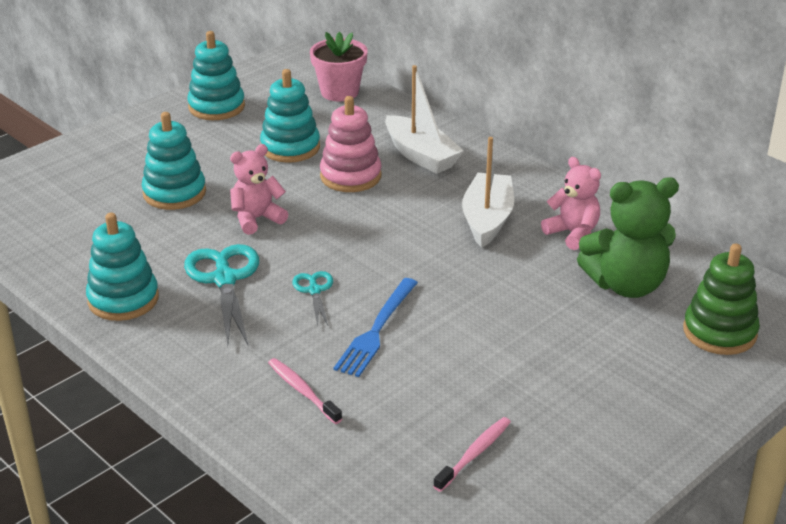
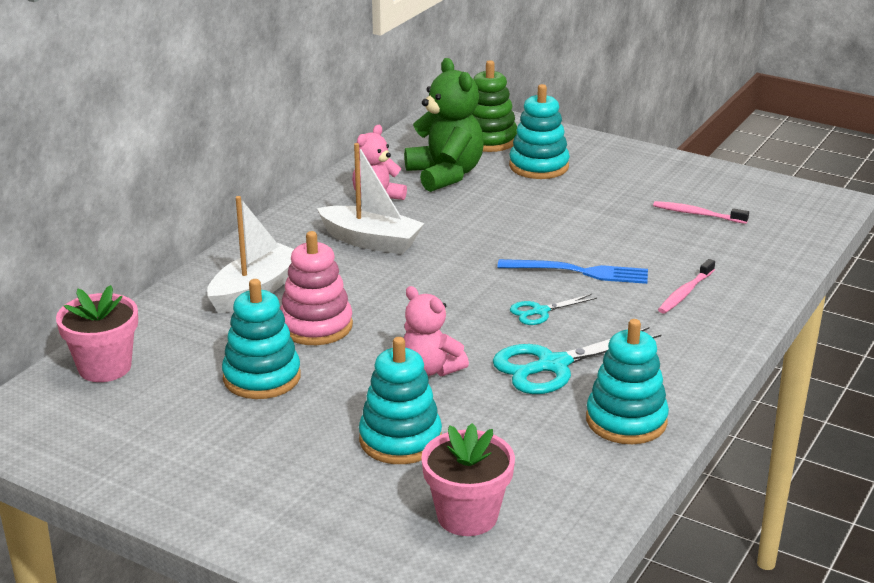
camera: 105 degrees left, 5 degrees down
turquoise stacking toy [187,31,245,120] -> turquoise stacking toy moved to [509,84,570,179]
white boat [462,137,514,248] -> white boat turned 150 degrees counterclockwise [317,143,425,254]
none -> pink flower pot [421,423,515,536]

